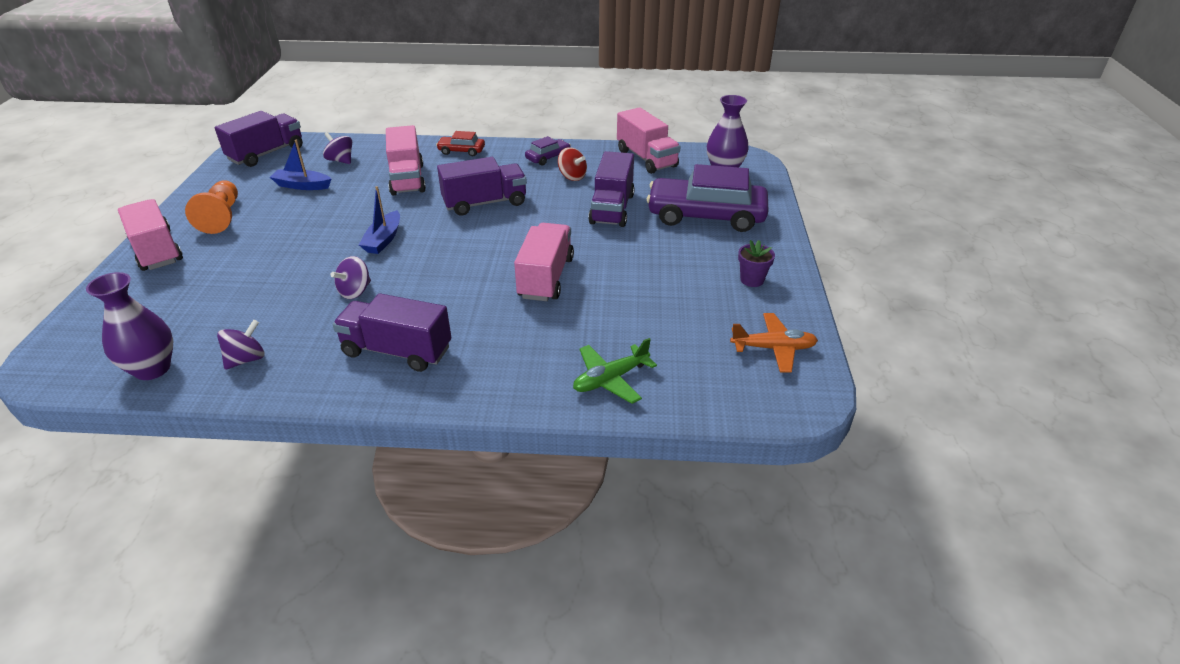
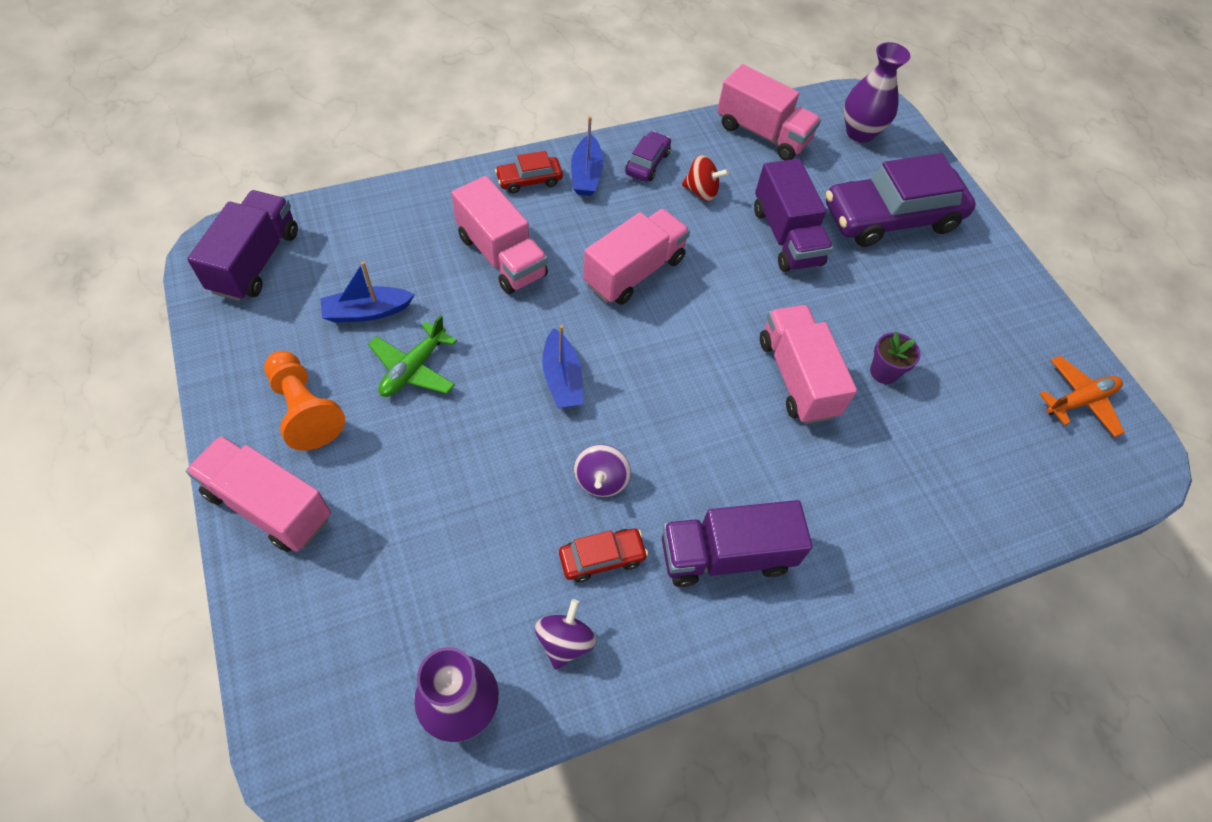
camera: 30 degrees left, 20 degrees up
purple spinning top [323,132,352,164] -> none
purple truck [437,157,527,216] -> pink truck [583,209,690,305]
green plane [573,338,657,404] -> green plane moved to [368,315,457,397]
purple flower pot [738,240,775,287] -> purple flower pot moved to [870,331,920,384]
none -> red car [559,528,648,583]
none -> blue boat [571,116,604,196]

